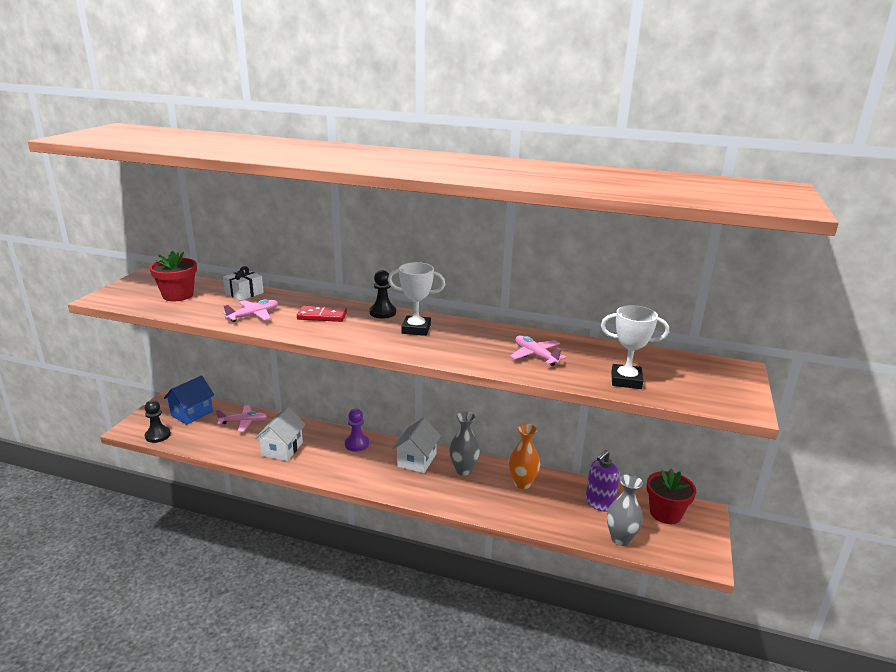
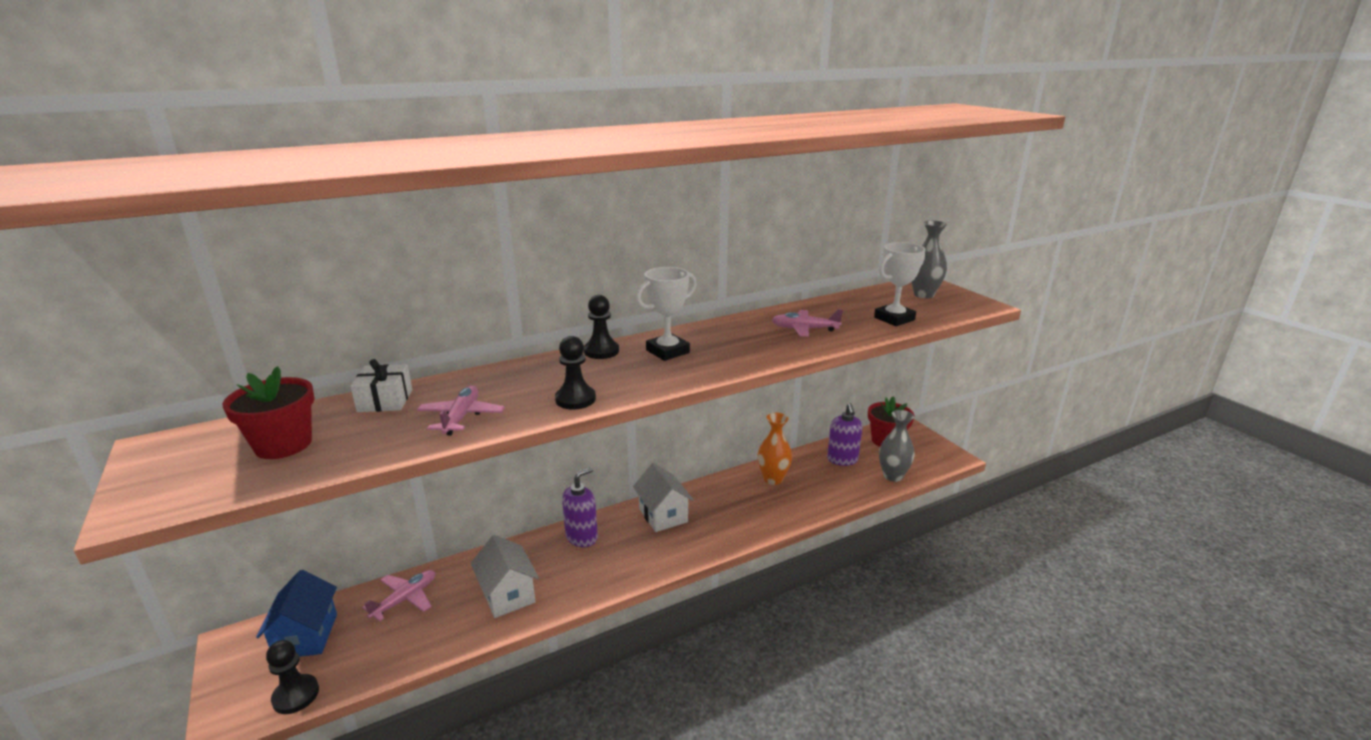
camera: 45 degrees left, 0 degrees up
red domino [297,306,347,322] -> none
purple pawn [345,409,369,451] -> purple soap dispenser [562,467,598,547]
grey vase [449,411,480,475] -> grey vase moved to [912,221,947,298]
none -> black pawn [555,336,596,409]

